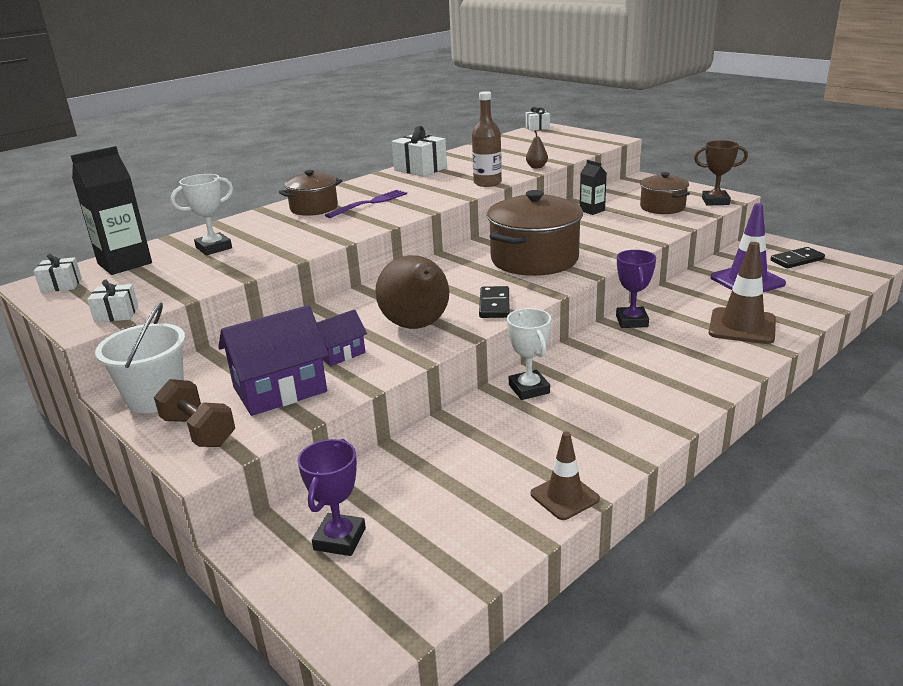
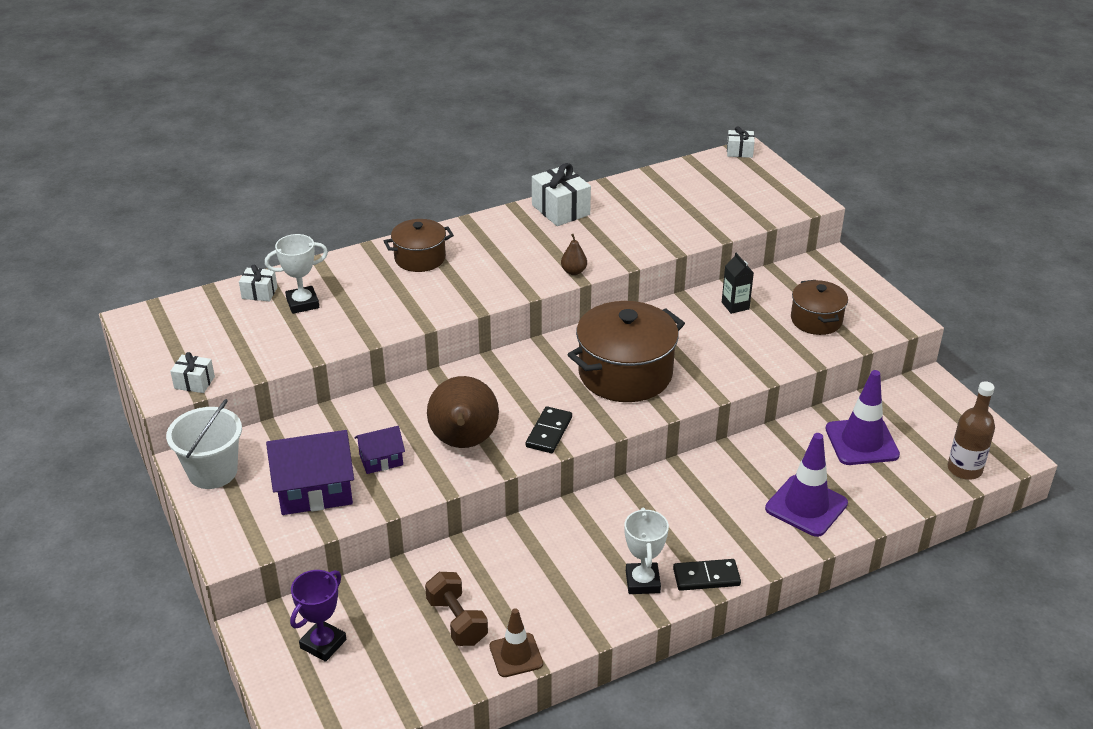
camera: 15 degrees right, 10 degrees up
white gift [34,254,82,293] -> white gift moved to [239,265,277,301]
black carton [71,146,152,275] -> none
brown dumbbell [154,379,235,447] -> brown dumbbell moved to [425,572,488,646]
purple fork [325,190,407,218] -> none
brown bottle [472,91,502,187] -> brown bottle moved to [948,381,995,480]
white trophy [507,308,551,400] -> white trophy moved to [625,507,669,594]
brown pear [526,130,548,169] -> brown pear moved to [561,234,587,275]
purple trophy [616,250,656,328] -> none
brown trophy [694,140,748,206] -> none
brown traffic cone [709,242,776,344] -> purple traffic cone [765,433,848,537]
black domino [771,247,825,268] -> black domino moved to [673,559,741,591]

